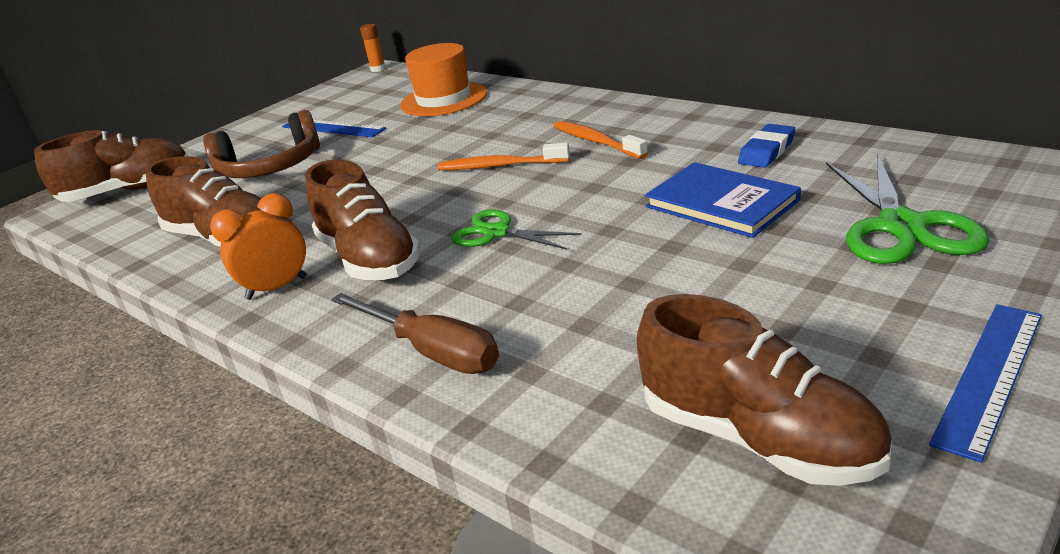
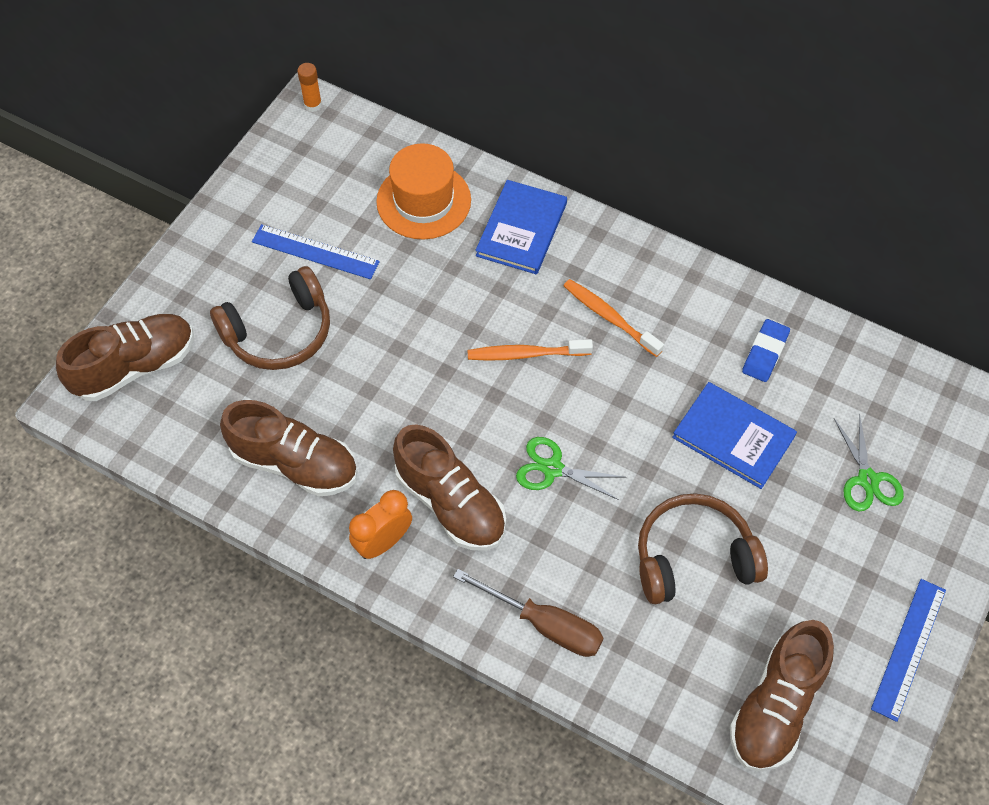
camera: 15 degrees left, 30 degrees up
brown shoe [637,294,892,486] -> brown shoe turned 90 degrees clockwise [730,620,834,771]
green scissors [826,154,990,264] -> green scissors [834,413,904,511], size x0.63
none -> blue book [476,180,567,274]
none -> brown headphones [638,493,768,604]

